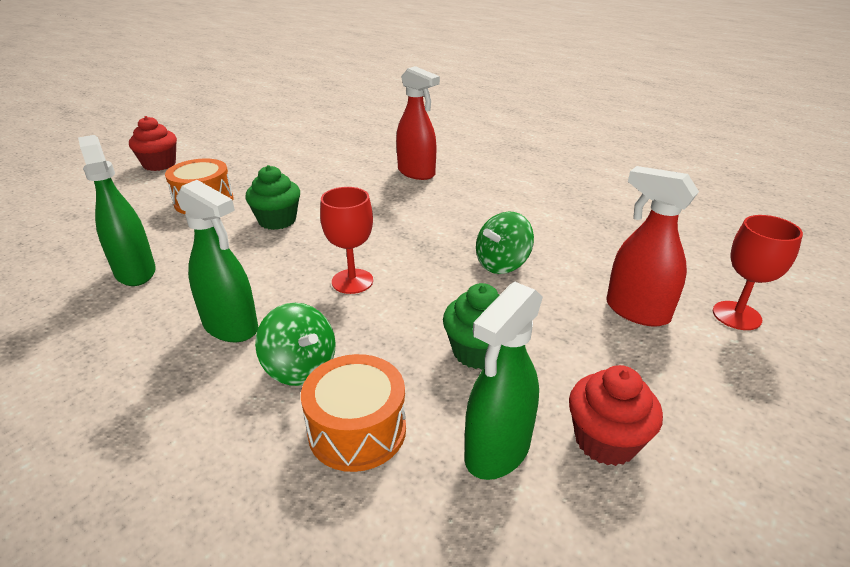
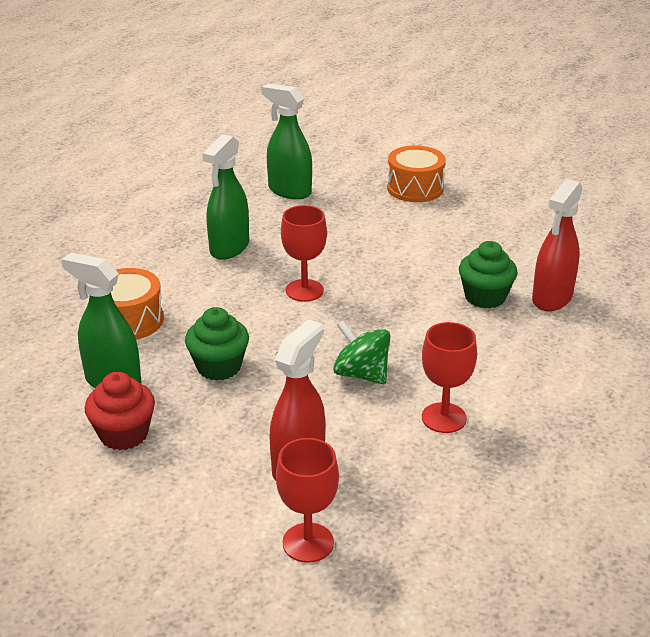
camera: 80 degrees right, 0 degrees up
green spray bottle [78,135,156,286] -> green spray bottle turned 105 degrees counterclockwise [262,83,312,199]
red cupcake [129,116,177,171] -> none
green cupcake [245,165,300,230] -> green cupcake moved to [459,241,518,309]
green spinning top [255,303,336,386] -> none
none -> red goblet [422,322,477,433]

